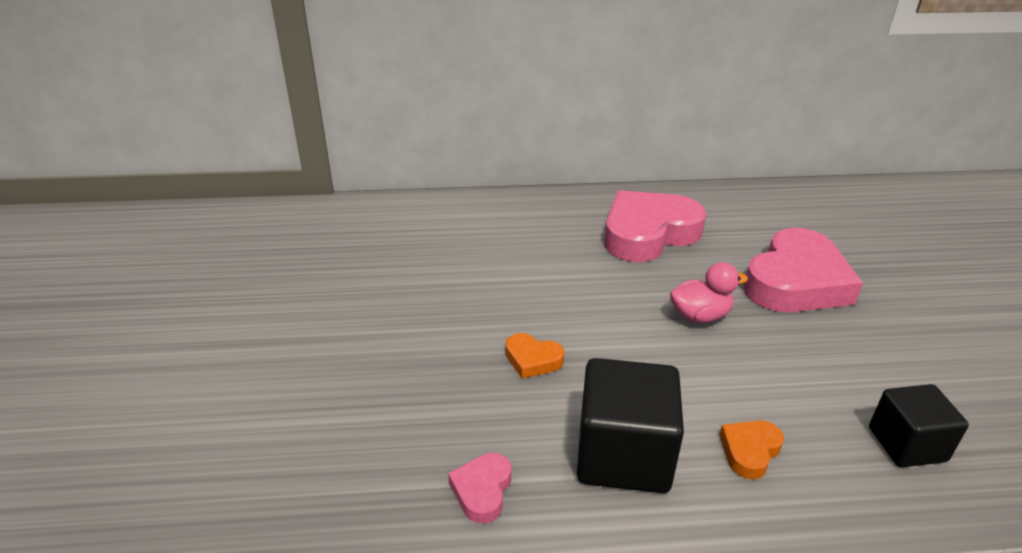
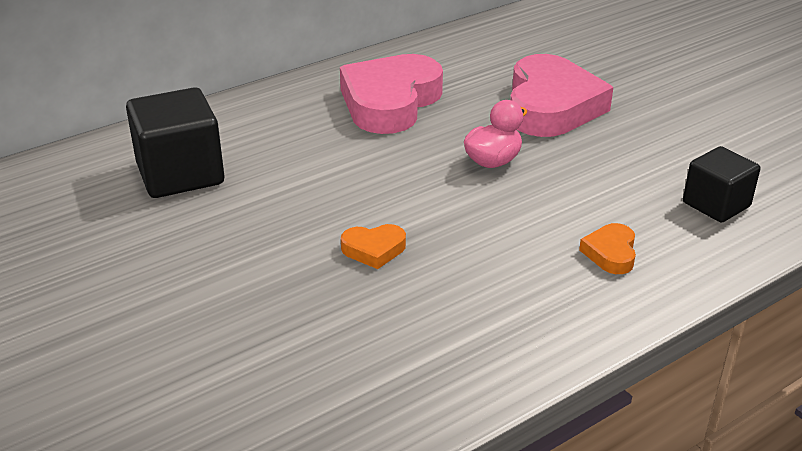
camera: 30 degrees left, 0 degrees up
pink heart [448,453,511,523] -> none
black cube [577,358,684,493] -> black cube moved to [126,87,224,198]

